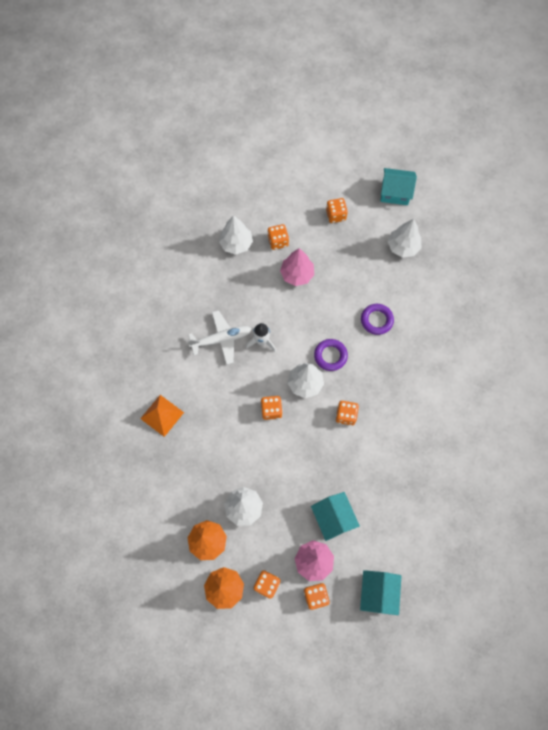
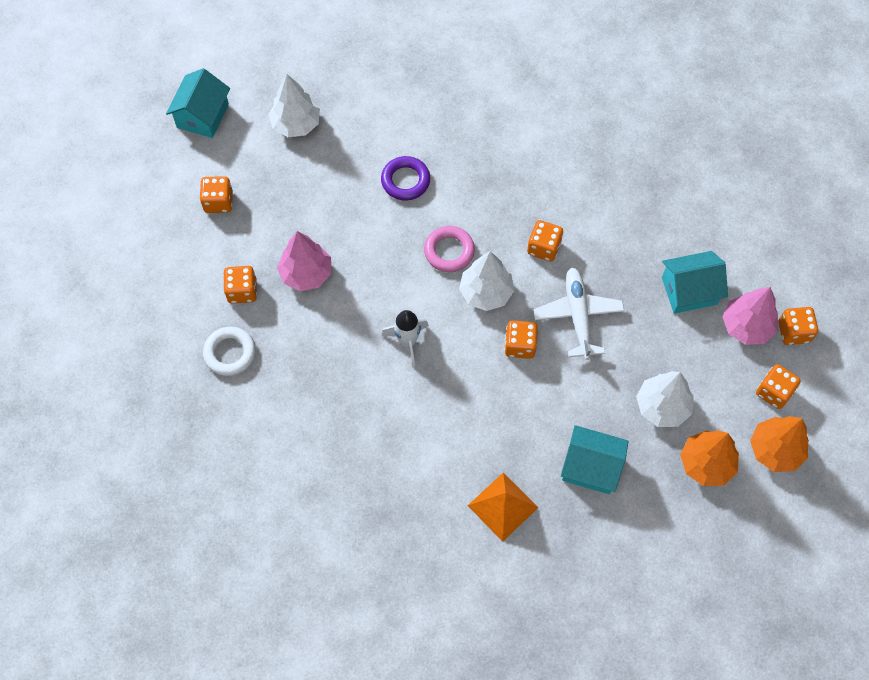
camera: 80 degrees left, 5 degrees down
white plane [187,310,252,365] -> white plane moved to [533,268,625,360]
white tree [219,215,253,255] -> white ring [203,326,256,376]
purple ring [314,339,348,371] -> pink ring [424,226,475,272]
turquoise house [360,570,402,615] -> turquoise house moved to [561,425,628,494]

